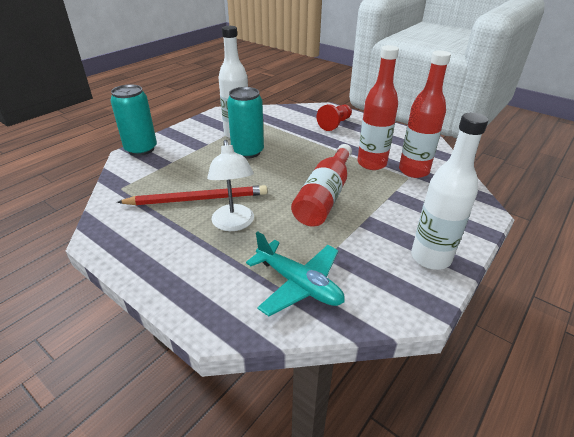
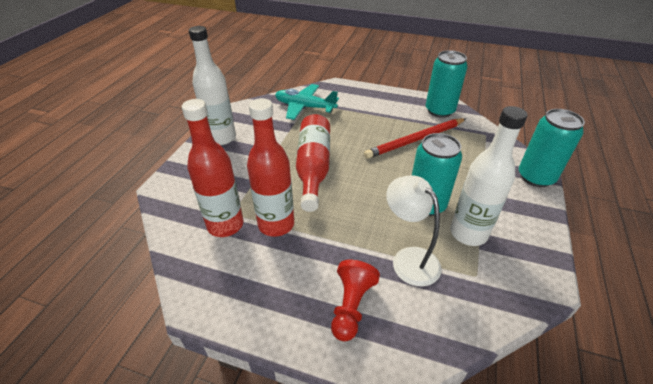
camera: 160 degrees right, 5 degrees up
white lamp [207,140,254,231] -> white lamp moved to [386,175,442,287]
none -> turquoise can [426,50,468,118]

